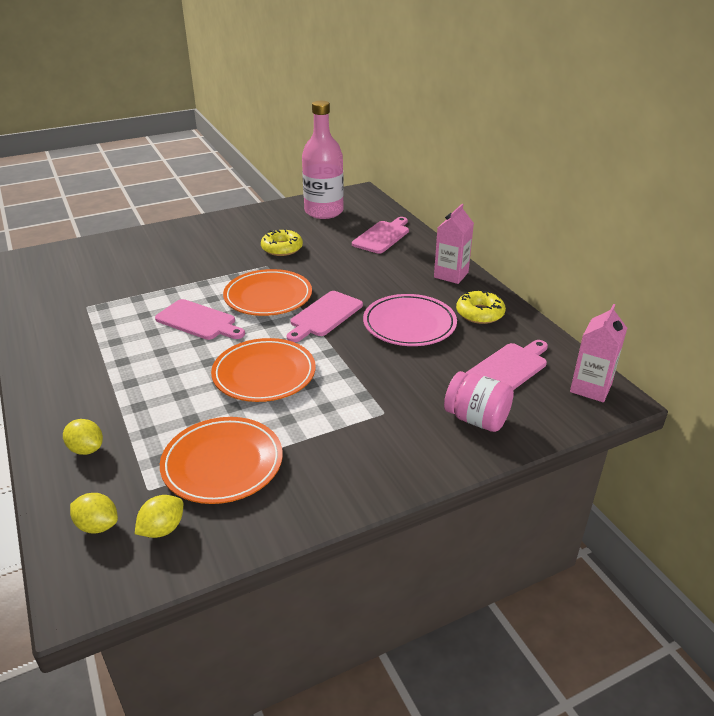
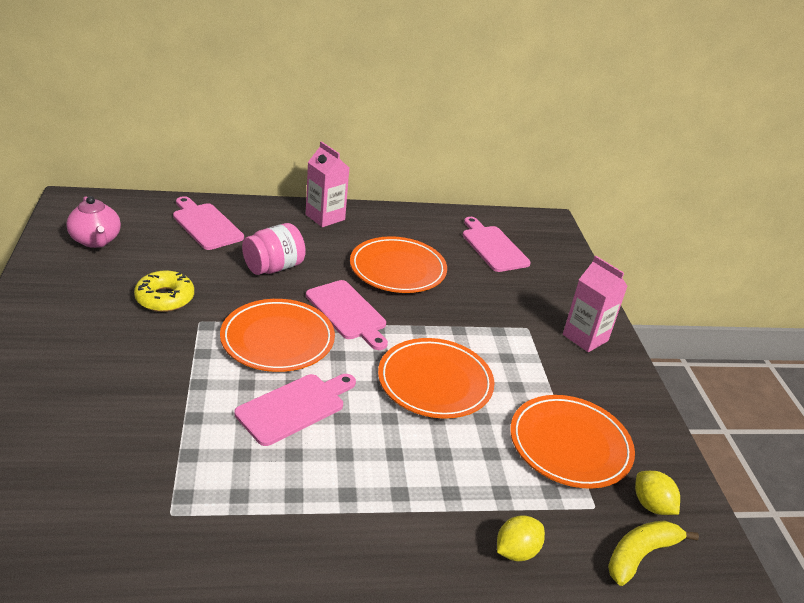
camera: 75 degrees left, 0 degrees up
yellow lemon [70,493,118,534] -> yellow banana [608,520,699,586]
pink bottle [302,101,344,219] -> pink teapot [66,196,121,248]
pink plate [363,294,457,346] -> orange plate [350,236,447,293]
pink jar [444,371,514,432] -> pink jar moved to [242,223,306,275]
yellow donut [456,291,506,324] -> none
pink carton [570,304,627,402] -> pink carton moved to [563,256,628,352]

